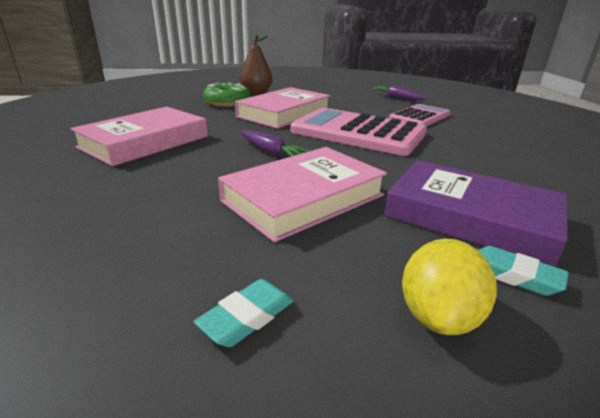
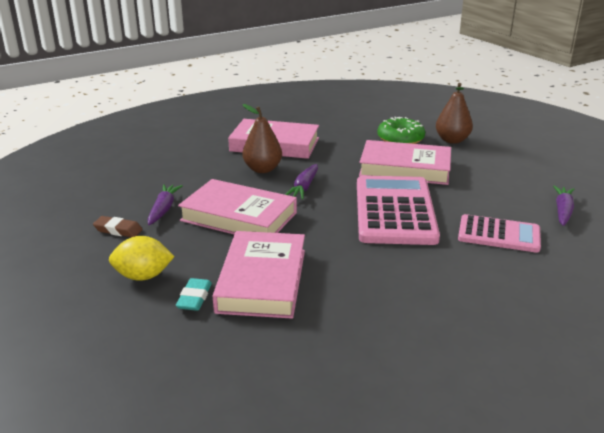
camera: 65 degrees right, 0 degrees up
turquoise eraser [194,279,294,347] -> brown eraser [93,216,143,237]
purple book [384,160,568,267] -> pink book [213,231,305,319]
none -> purple carrot [148,184,182,225]
none -> brown pear [242,104,282,173]

